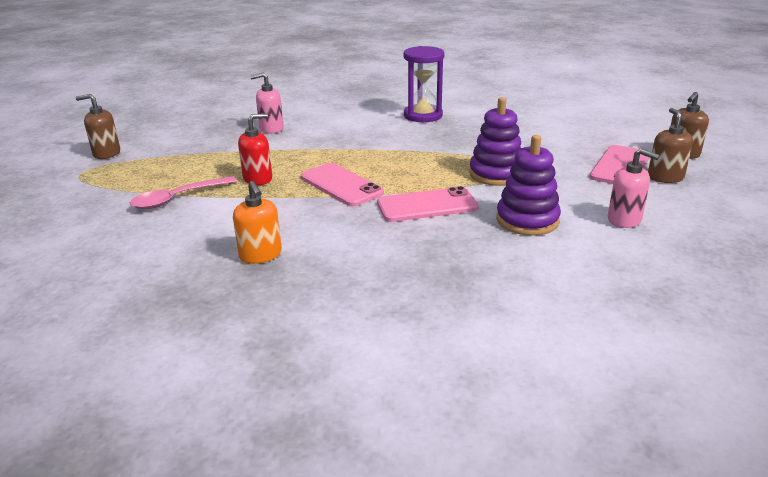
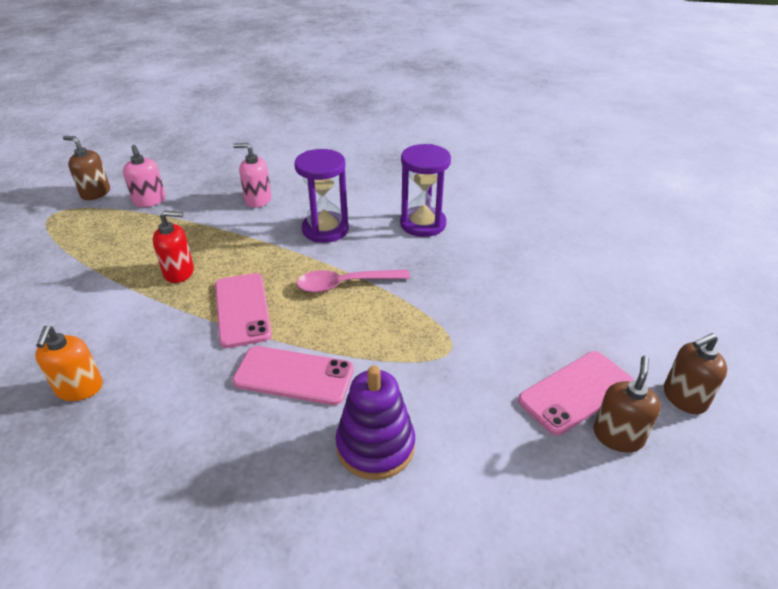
camera: 25 degrees right, 10 degrees up
pink spoon [130,176,237,209] -> pink spoon moved to [296,269,410,293]
purple stacking toy [469,97,522,186] -> none
pink soap dispenser [608,148,660,228] -> pink soap dispenser moved to [123,145,166,207]
none -> purple hourglass [294,149,349,243]

